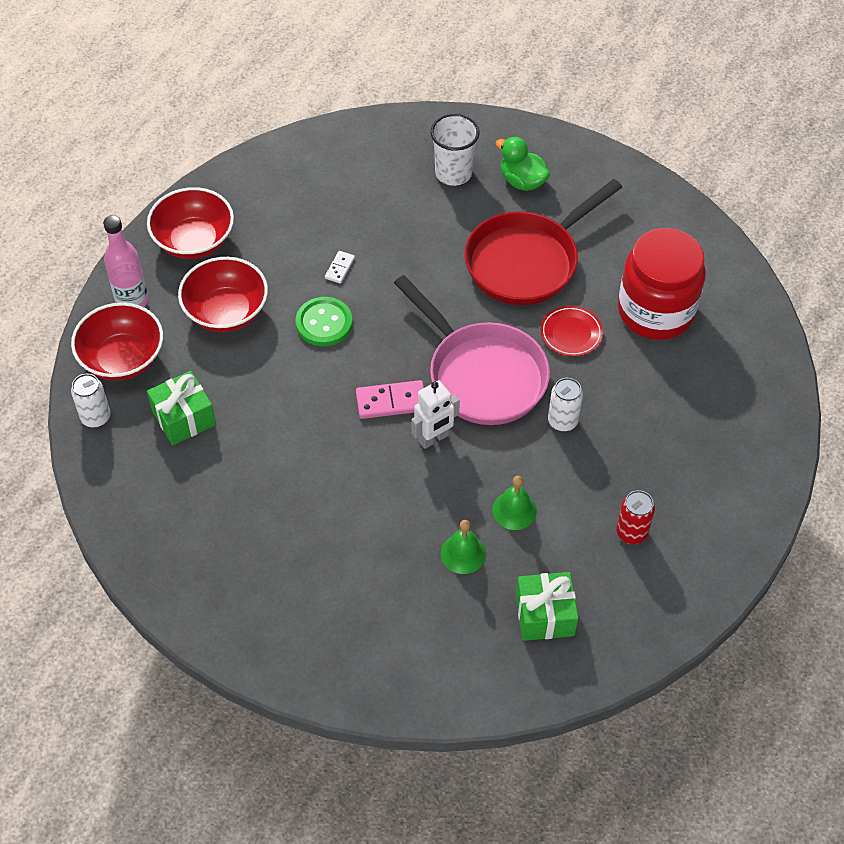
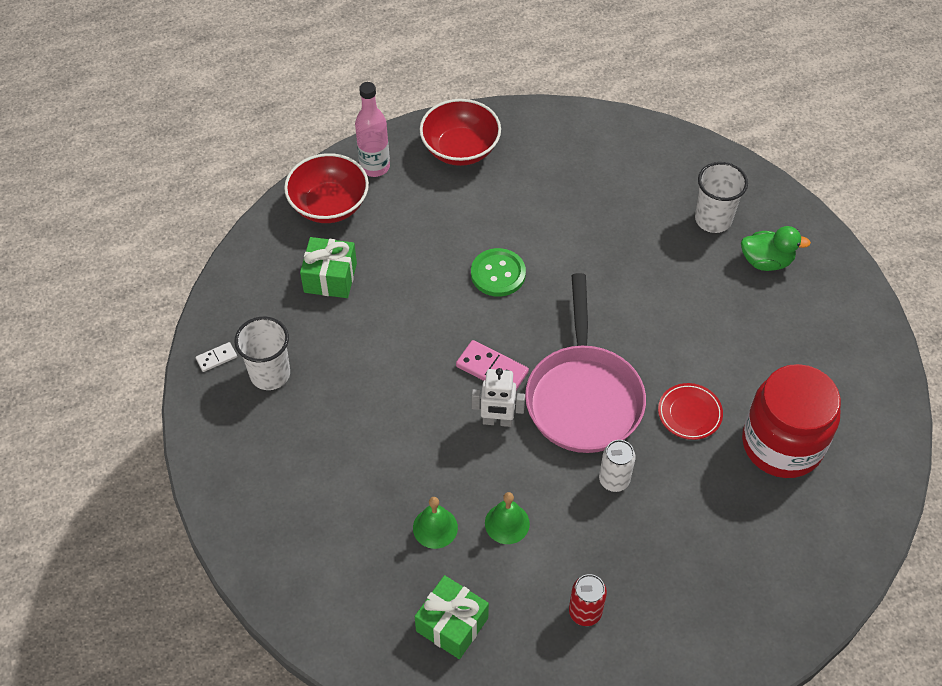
camera: 40 degrees right, 0 degrees up
white can [71,374,111,428] -> none
red bowl [178,257,268,332] -> none
white domino [325,251,355,284] -> white domino moved to [196,342,237,372]
red pan [464,179,622,305] -> none
green duck [496,136,550,191] -> green duck turned 105 degrees clockwise [741,226,811,271]
none -> white cup [234,316,290,390]

